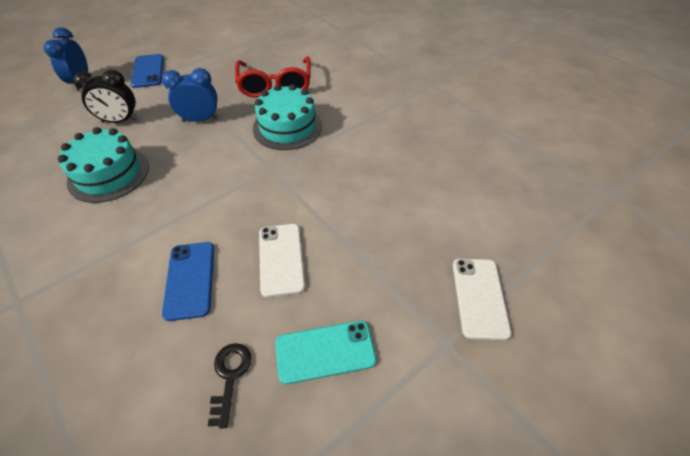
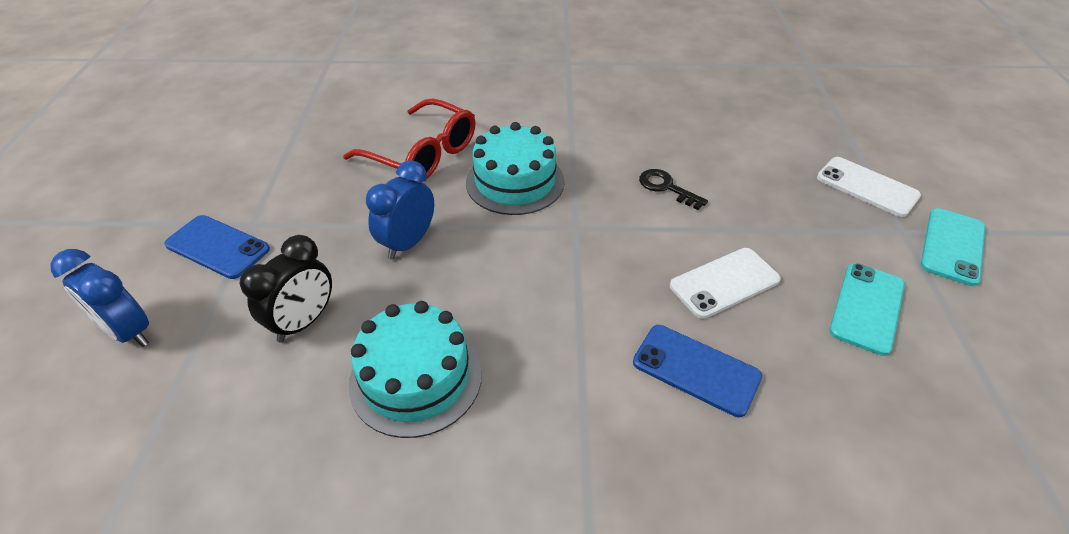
camera: 50 degrees left, 5 degrees down
black key [208,343,252,428] -> black key moved to [639,169,708,210]
white phone [259,224,305,297] -> white phone turned 60 degrees counterclockwise [670,248,781,319]
none -> turquoise phone [921,208,985,286]

